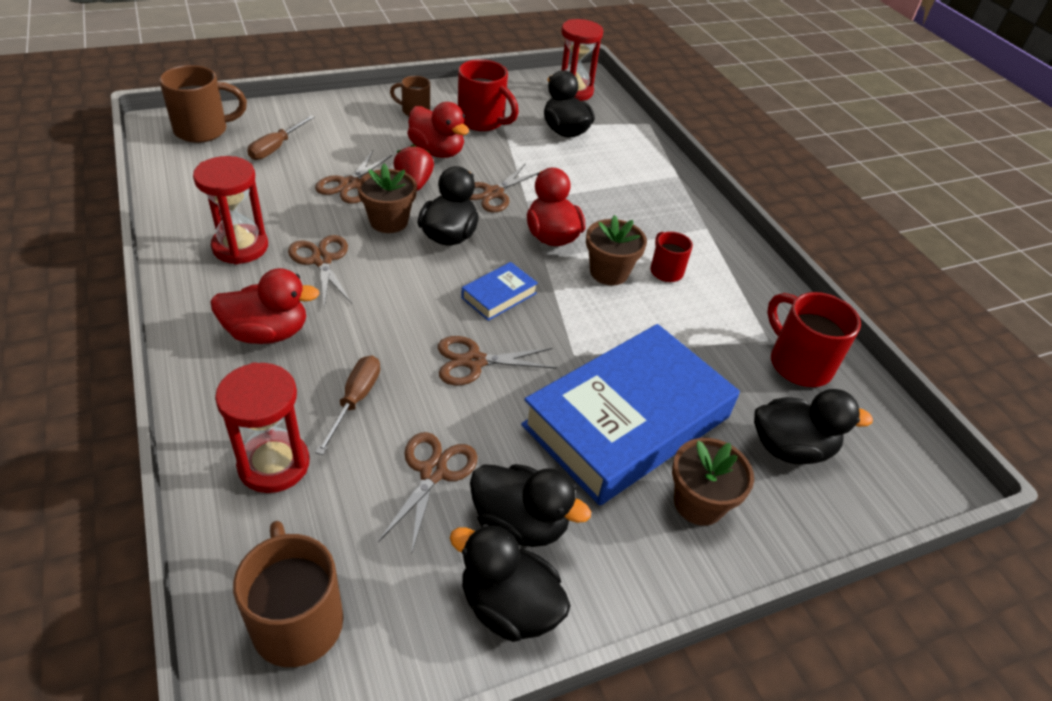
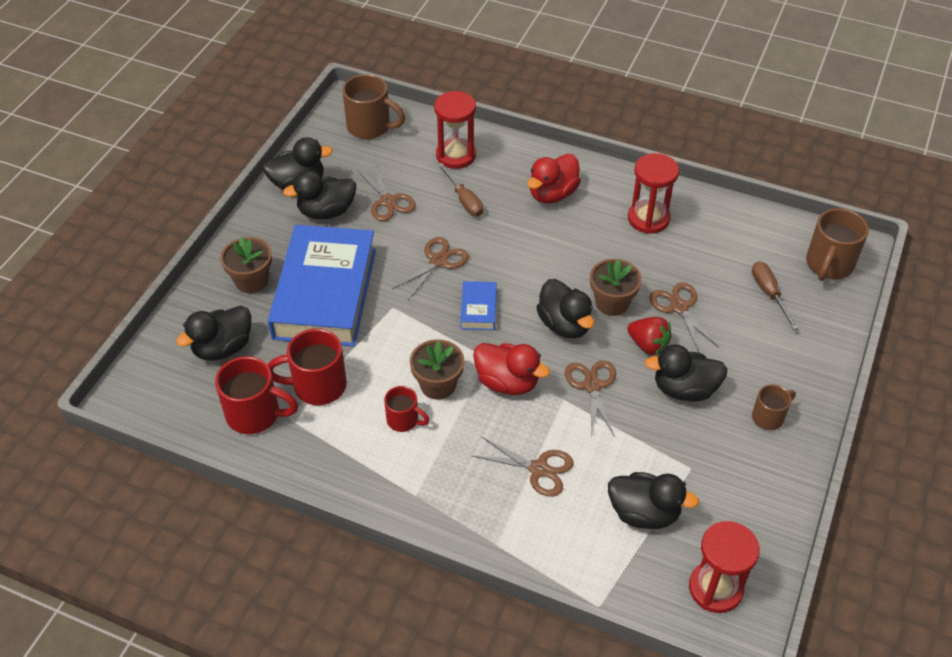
camera: 140 degrees right, 5 degrees up
brown scissors [288,235,352,308] -> brown scissors moved to [473,436,574,497]
red duck [407,102,469,158] -> black duck [645,344,728,402]
red mug [458,59,519,131] -> red mug moved to [267,329,347,405]

